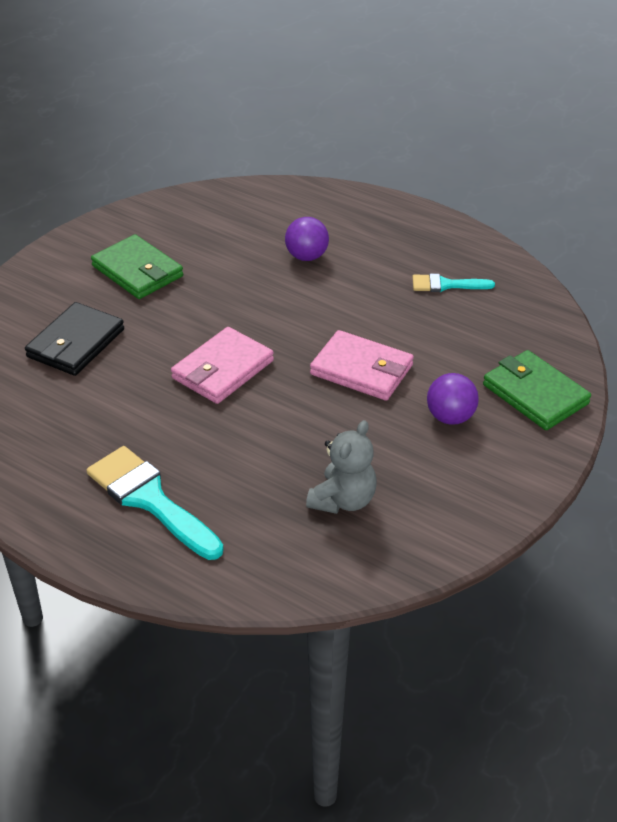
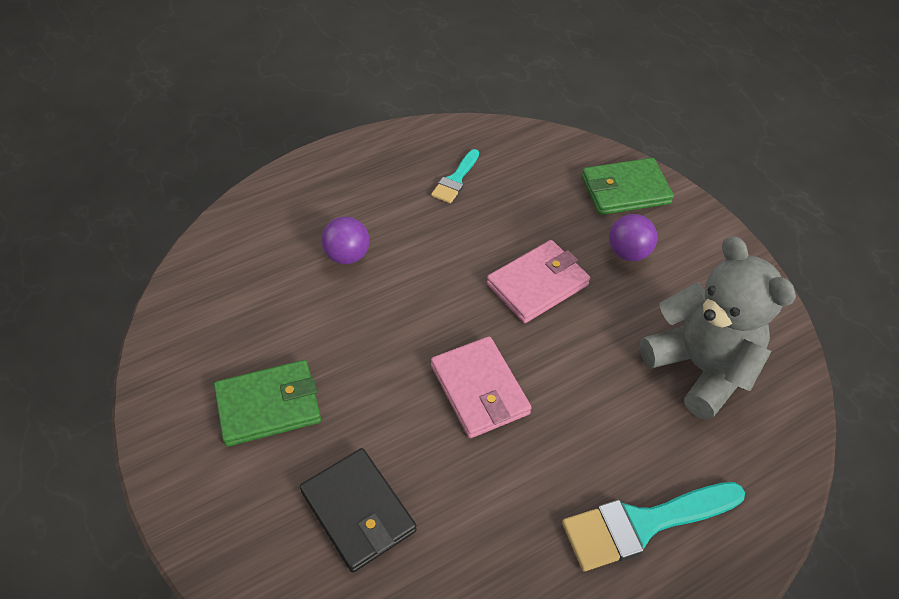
camera: 65 degrees left, 10 degrees up
grey teddy bear [306,420,377,514] -> grey teddy bear [640,236,796,420], size x1.71

